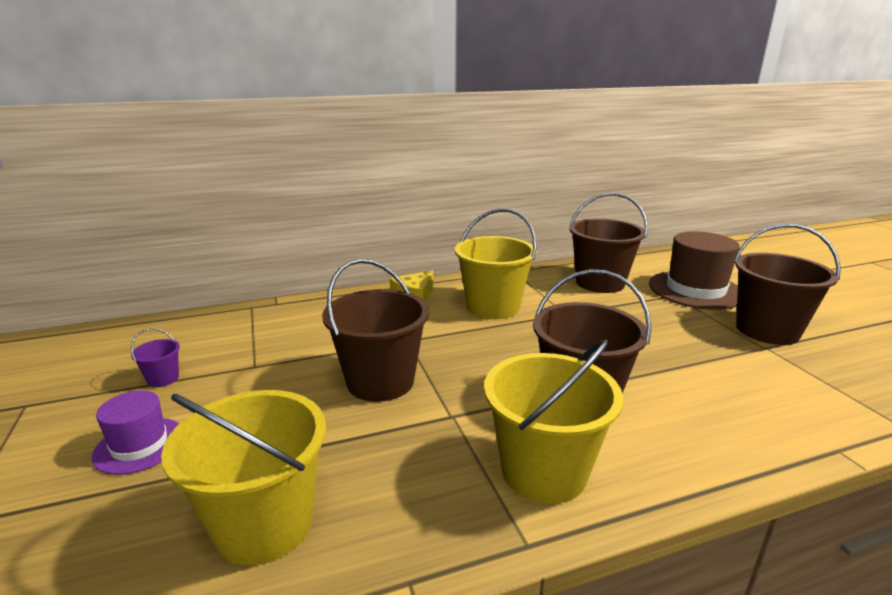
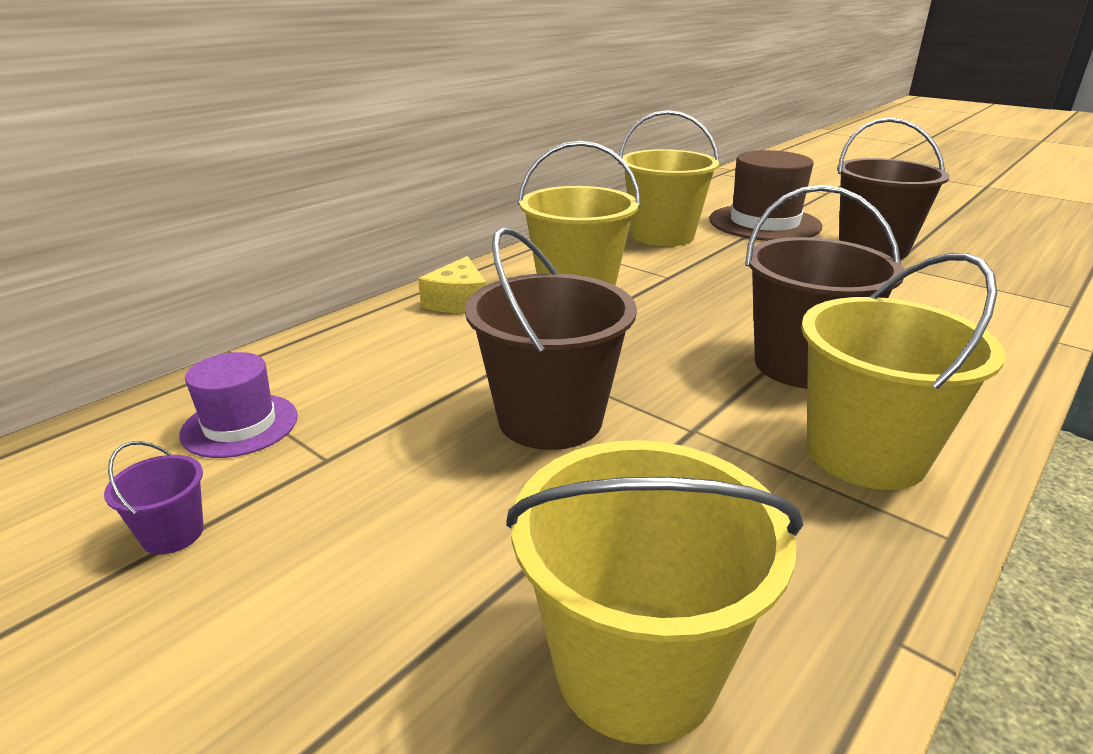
camera: 30 degrees left, 5 degrees up
purple hat [92,390,179,475] -> purple hat moved to [179,352,298,458]
brown bucket [570,193,648,293] -> yellow bucket [618,110,720,246]

